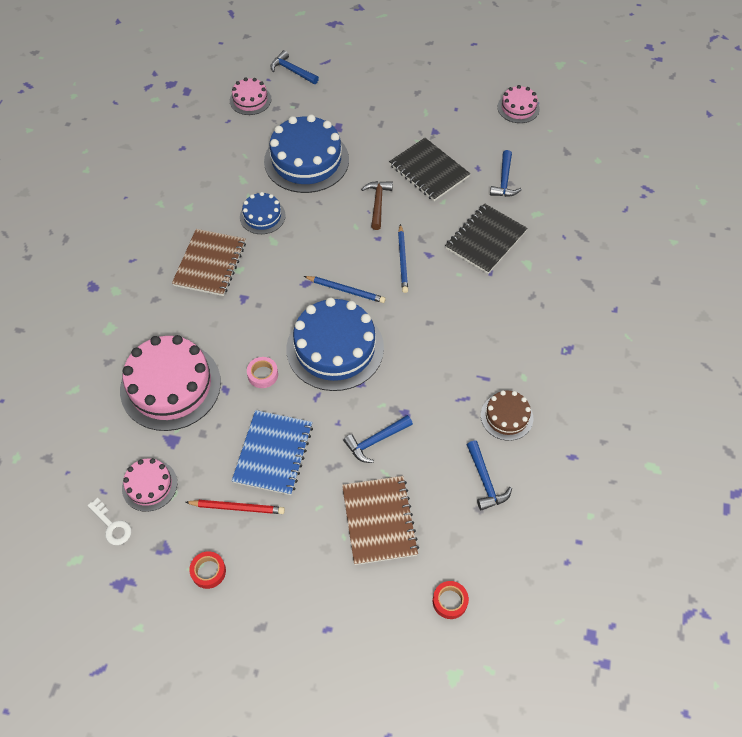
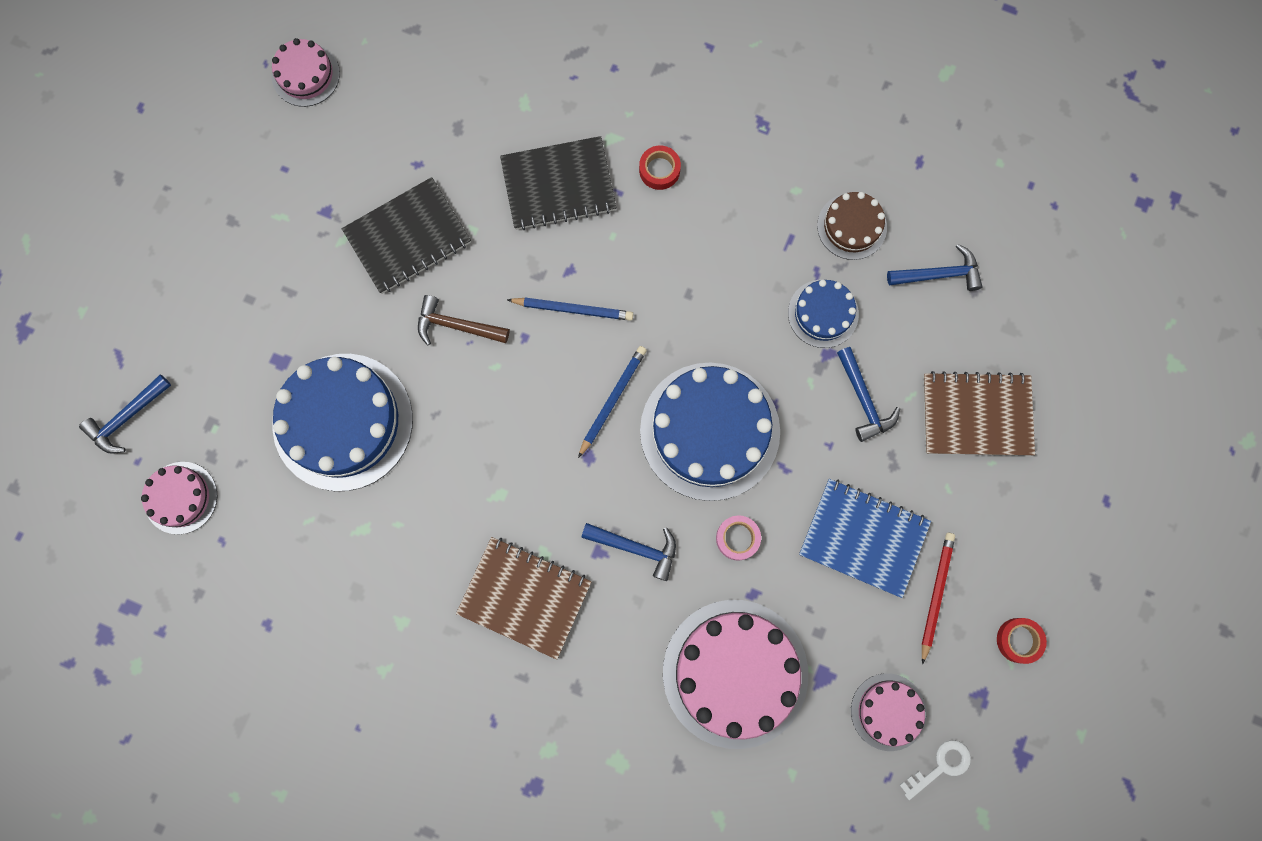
camera: 80 degrees left, 20 degrees up
blue cake [240,192,286,234] -> blue cake moved to [788,279,859,348]
red tape [433,581,469,619] -> red tape moved to [639,145,681,190]
black notebook [445,204,528,274] -> black notebook turned 60 degrees counterclockwise [500,136,616,230]
blue hammer [490,150,522,197] -> blue hammer moved to [581,523,676,581]

